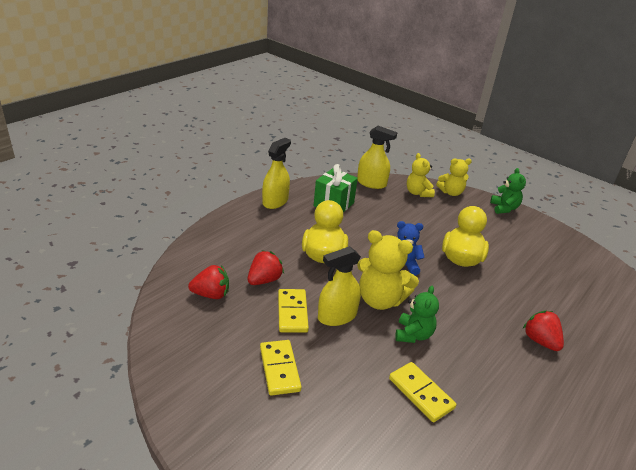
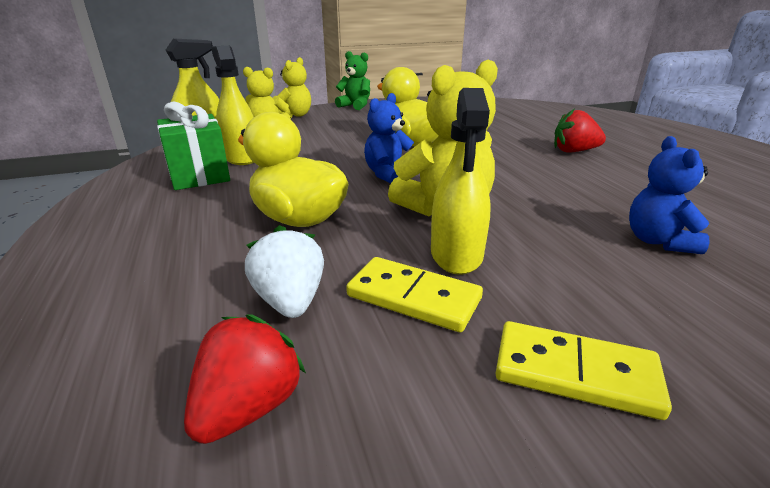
camera: 55 degrees left, 5 degrees down
red strawberry [247,250,284,285] -> white strawberry [245,225,324,318]
yellow spray bottle [262,138,291,209] -> yellow spray bottle moved to [211,46,254,165]
yellow domino [389,362,456,422] -> blue teddy bear [629,136,710,254]
green teddy bear [395,286,439,343] -> none

